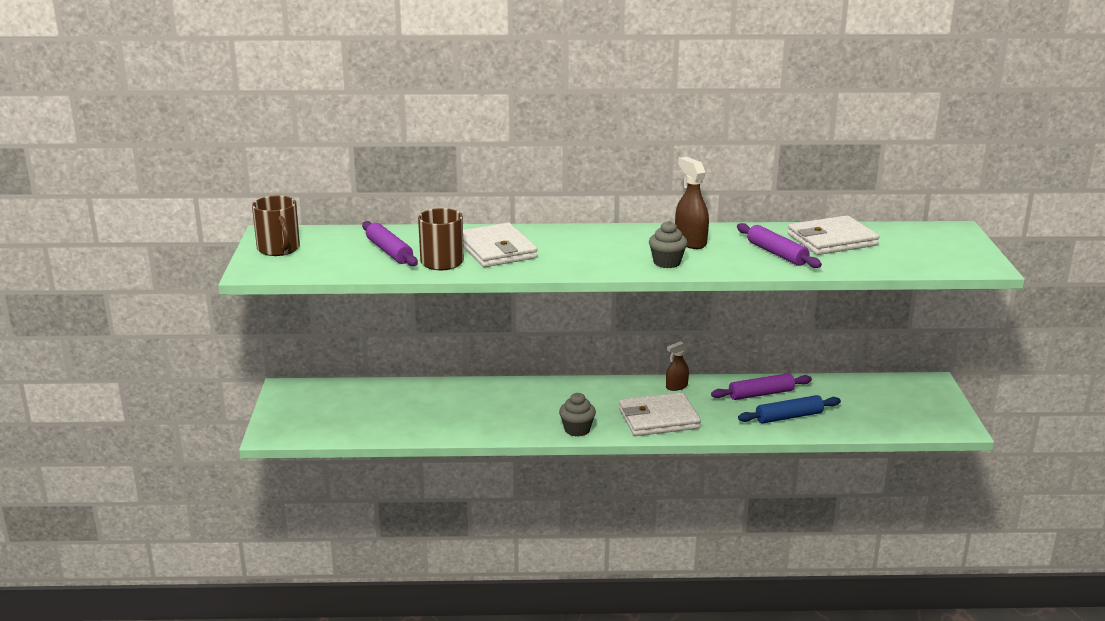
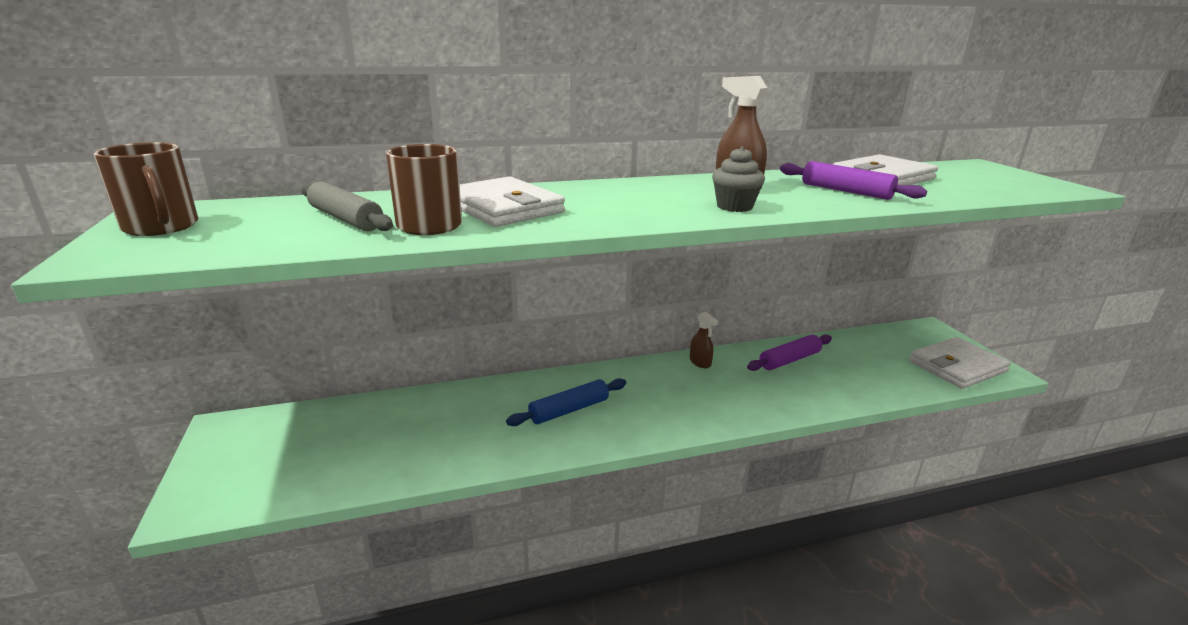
camera: 15 degrees left, 0 degrees up
purple rolling pin [362,221,418,266] -> grey rolling pin [301,181,393,231]
grey cupcake [559,393,596,437] -> none
white wallet [619,392,701,436] -> white wallet moved to [909,337,1011,389]
brown spray bottle [666,341,689,391] -> brown spray bottle turned 75 degrees counterclockwise [690,312,718,368]
blue rolling pin [738,395,841,424] -> blue rolling pin moved to [506,378,626,426]

